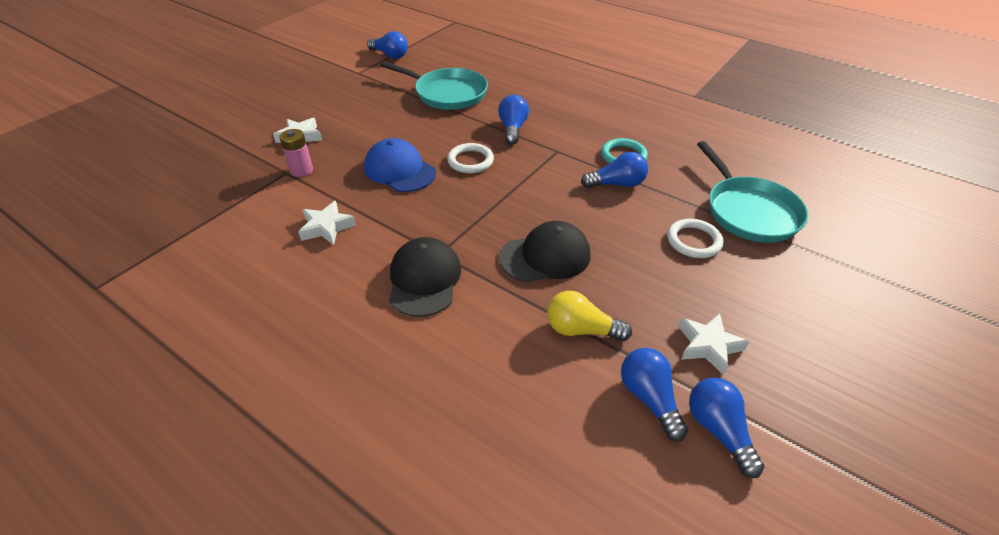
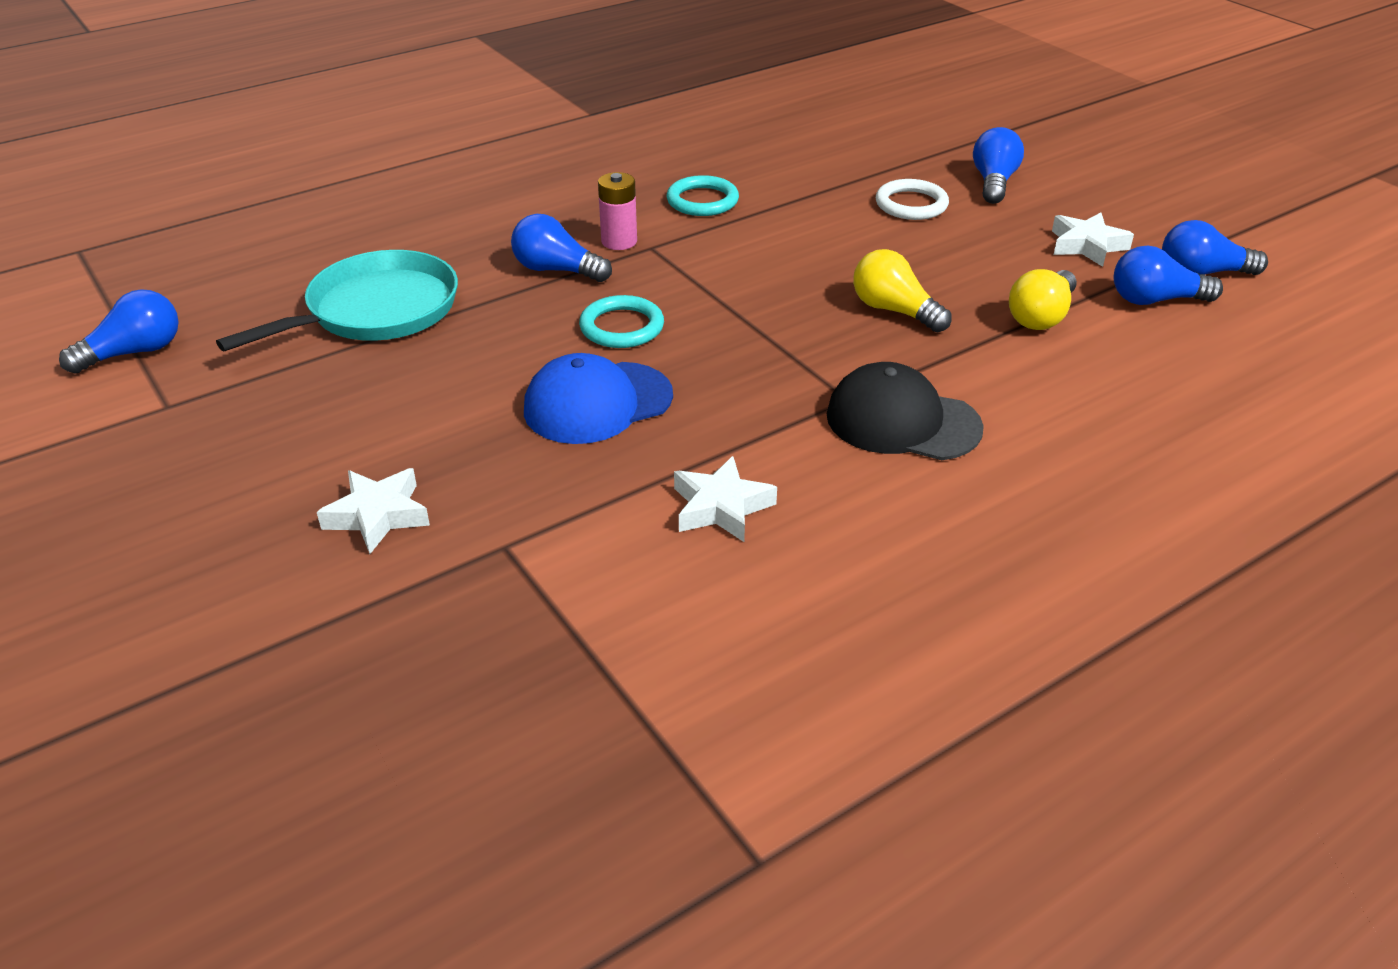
camera: 70 degrees left, 5 degrees down
pink battery [279,129,313,177] -> pink battery moved to [598,172,637,250]
white ring [447,143,494,173] -> turquoise ring [579,295,664,348]
black cap [499,221,591,282] -> yellow light bulb [853,249,952,332]
blue light bulb [581,152,648,188] -> blue light bulb moved to [973,127,1024,204]
turquoise pan [697,141,808,243] -> none

